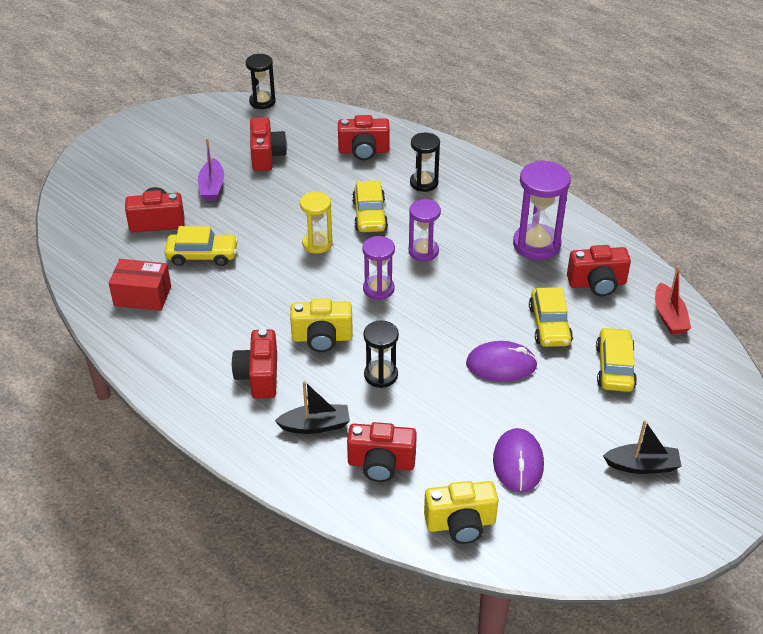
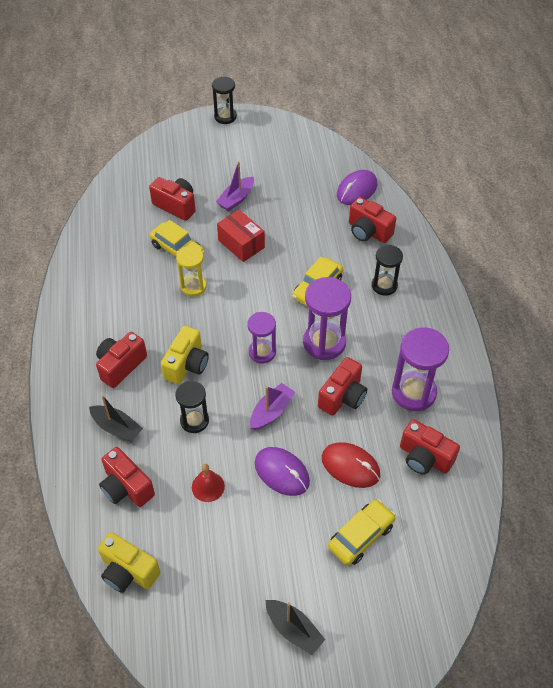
camera: 40 degrees right, 10 degrees up
red box [109,259,171,311] -> red box moved to [217,210,265,262]
black hourglass [246,54,276,109] -> black hourglass moved to [212,77,237,124]
red camera [250,117,287,171] -> red camera moved to [318,357,367,416]
yellow camera [290,299,353,352] -> yellow camera turned 105 degrees counterclockwise [161,326,209,384]
yellow hourglass [300,192,333,254] -> yellow hourglass moved to [176,246,207,297]
purple hourglass [409,199,441,261] -> purple hourglass [303,277,351,360], size x1.58
purple mouse [493,428,544,493] -> purple mouse moved to [337,170,377,205]
yellow car [529,287,573,347] -> red mouse [322,442,380,488]
red boat [655,266,691,335] -> none
none -> red bell [192,464,225,502]
none -> purple boat [250,383,295,430]

